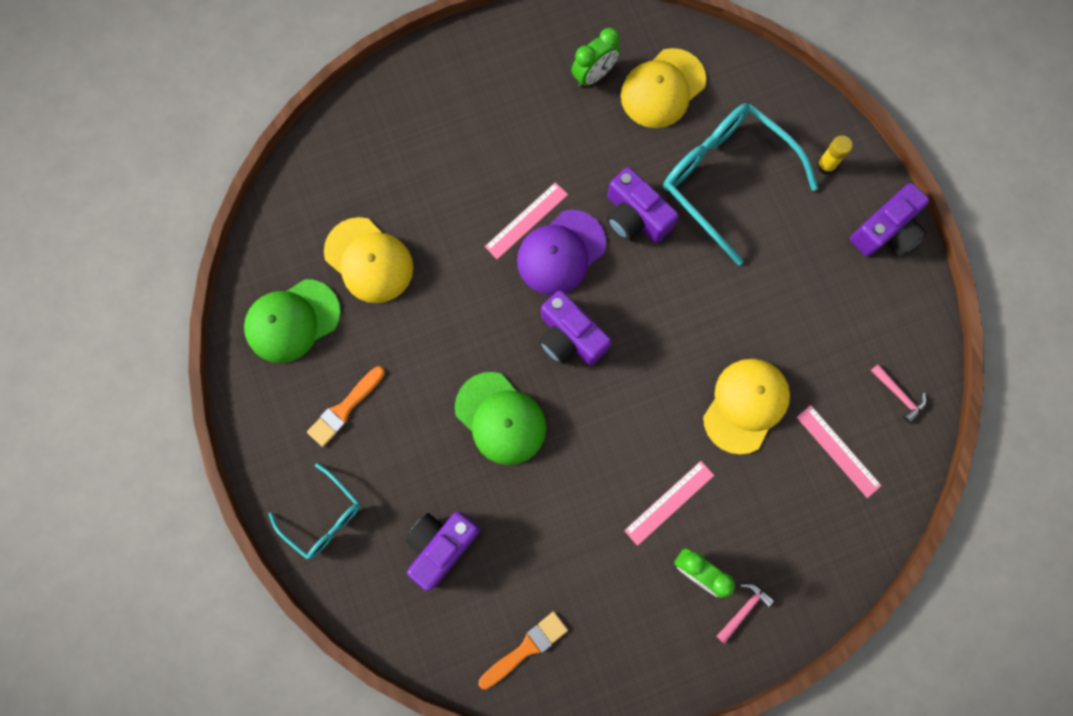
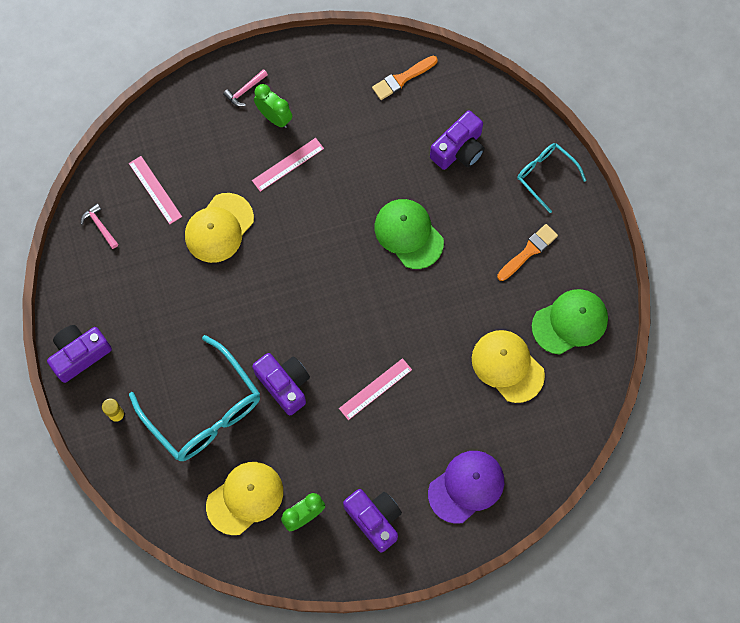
camera: 175 degrees left, 5 degrees down
purple cap [517,210,606,295] -> purple cap moved to [428,451,504,524]
purple camera [539,290,612,365] -> purple camera moved to [343,489,402,552]

